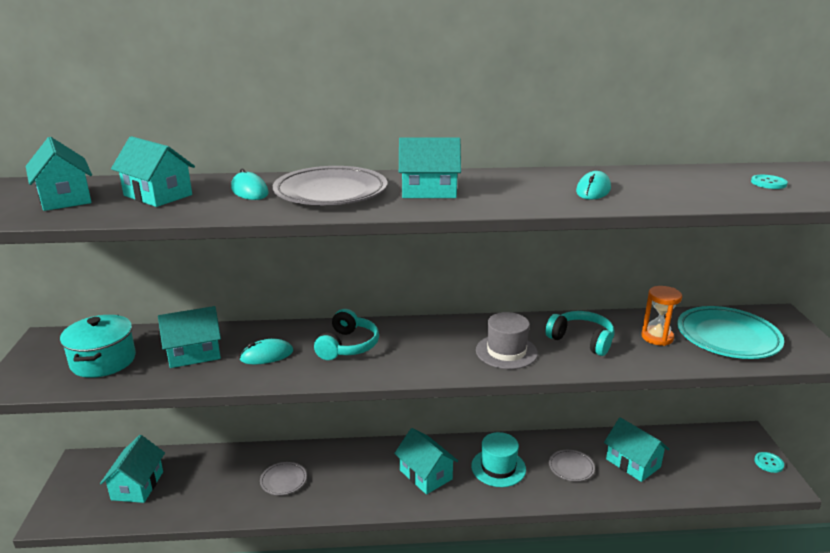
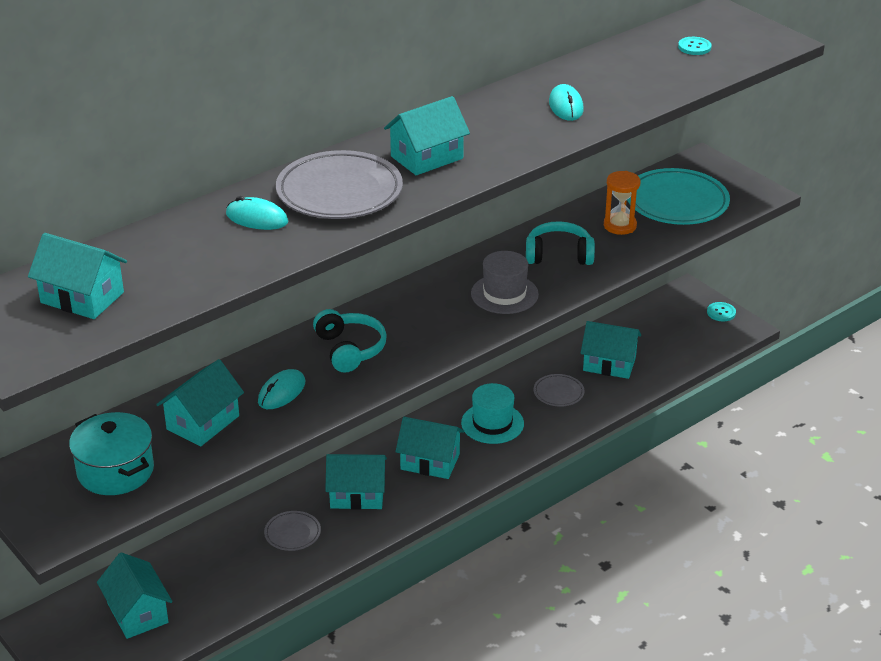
camera: 35 degrees left, 10 degrees up
turquoise house [111,136,195,207] -> turquoise house moved to [325,454,387,510]

